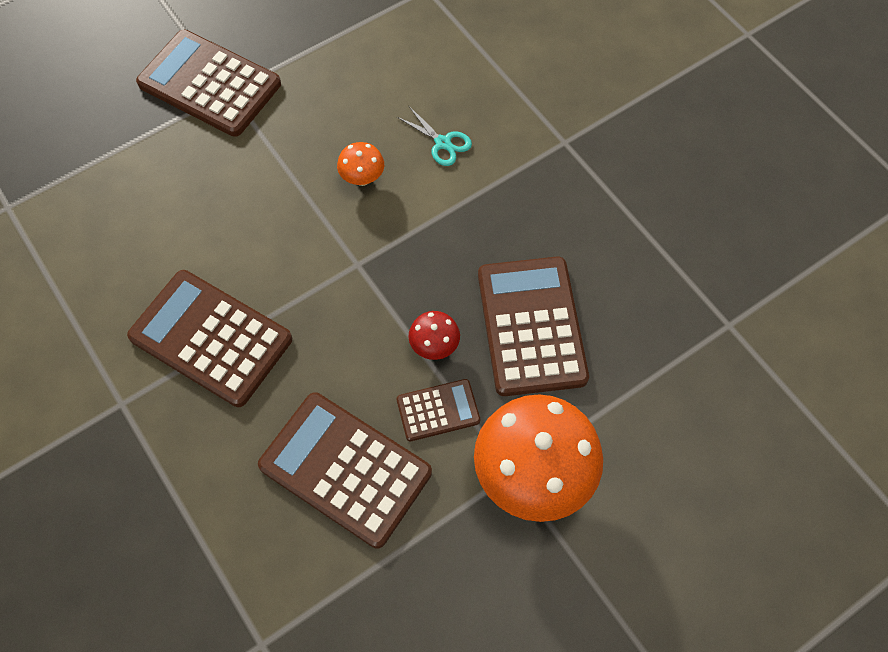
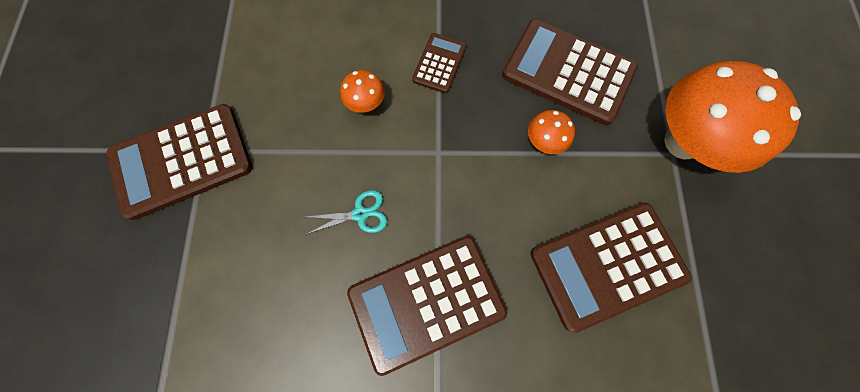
camera: 55 degrees left, 10 degrees up
turquoise scissors [397,106,472,166] -> turquoise scissors moved to [305,190,387,235]
brown calculator [397,379,480,441] -> brown calculator moved to [412,33,467,93]
red mushroom [408,311,460,360] -> orange mushroom [528,110,575,154]

